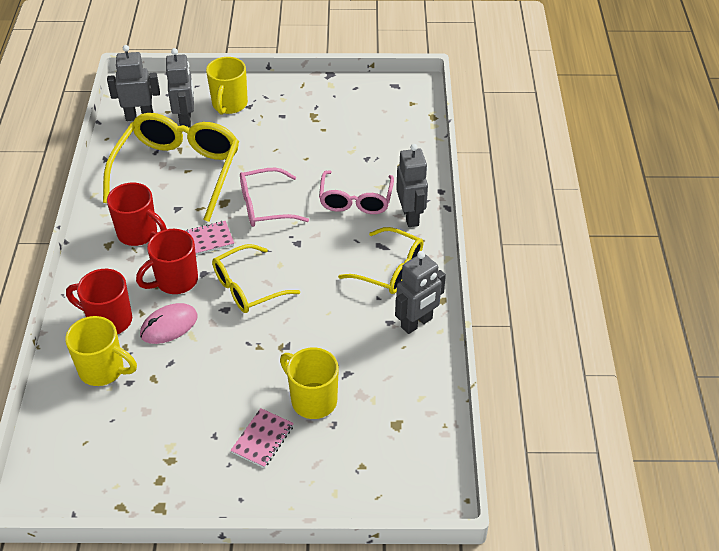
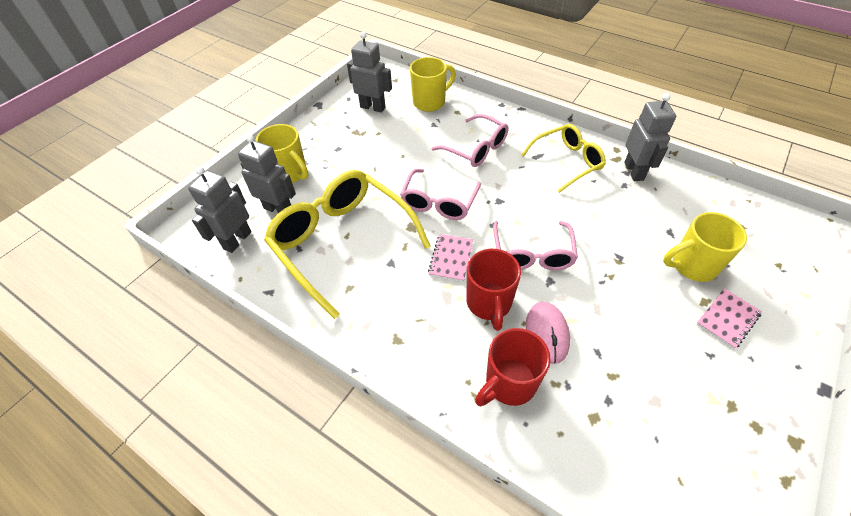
camera: 55 degrees left, 5 degrees up
yellow mug [65,316,137,386] -> yellow mug moved to [410,57,456,112]
red mug [107,183,167,246] -> none
yellow glasses [212,244,300,313] -> pink glasses [493,221,578,270]
pink notebook [230,408,294,468] -> pink notebook turned 75 degrees clockwise [696,288,762,349]
grey robot [396,144,428,227] -> grey robot moved to [347,32,392,113]

